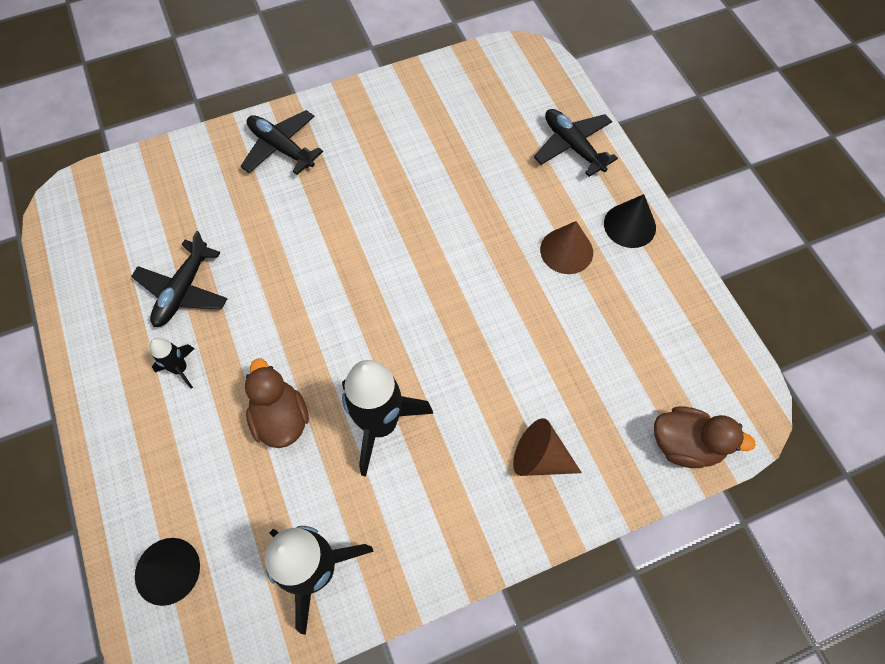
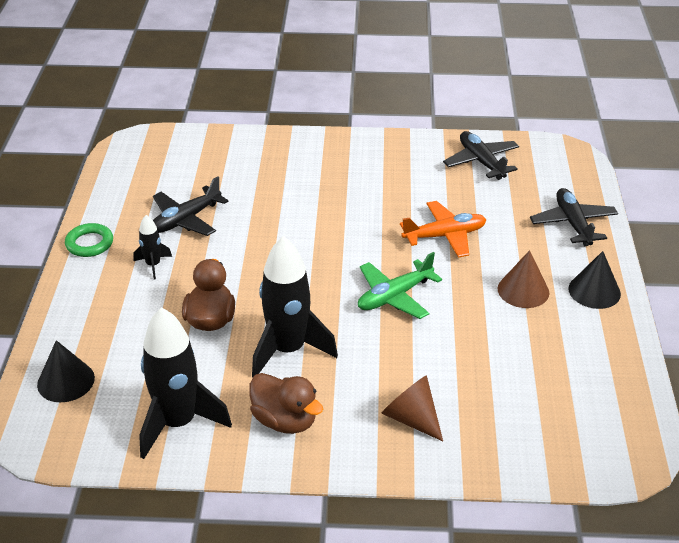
camera: 25 degrees right, 25 degrees down
black plane [240,110,323,175] -> black plane moved to [443,131,519,180]
brown duck [654,406,756,468] -> brown duck moved to [249,373,323,434]
none -> green ring [65,223,113,257]
none -> green plane [358,252,442,319]
none -> orange plane [400,201,486,258]

